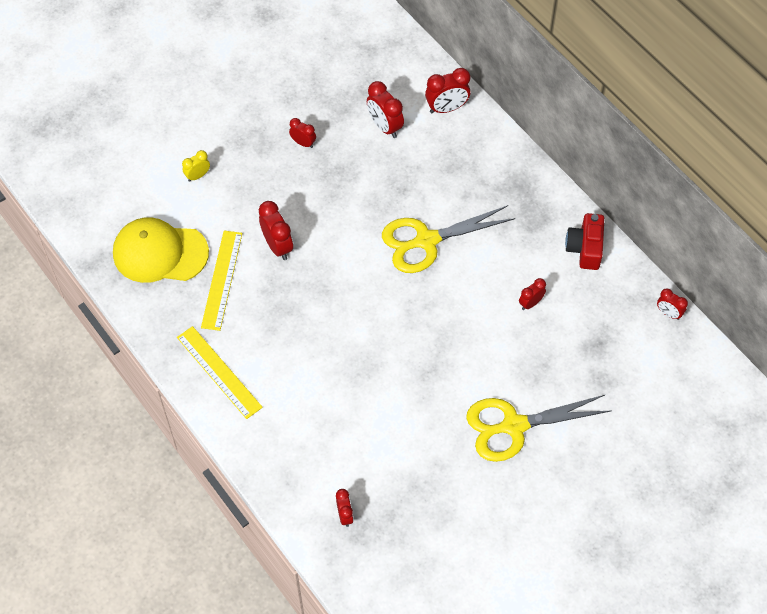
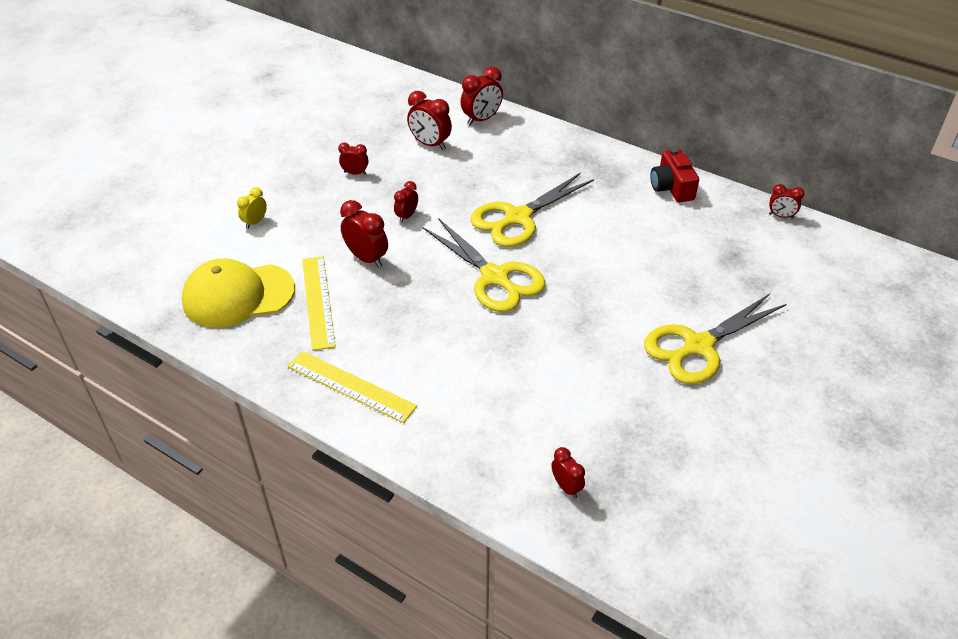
camera: 20 degrees left, 15 degrees down
red clock [519,278,546,310] -> red clock moved to [394,181,418,223]
none -> yellow scissors [423,218,545,312]

